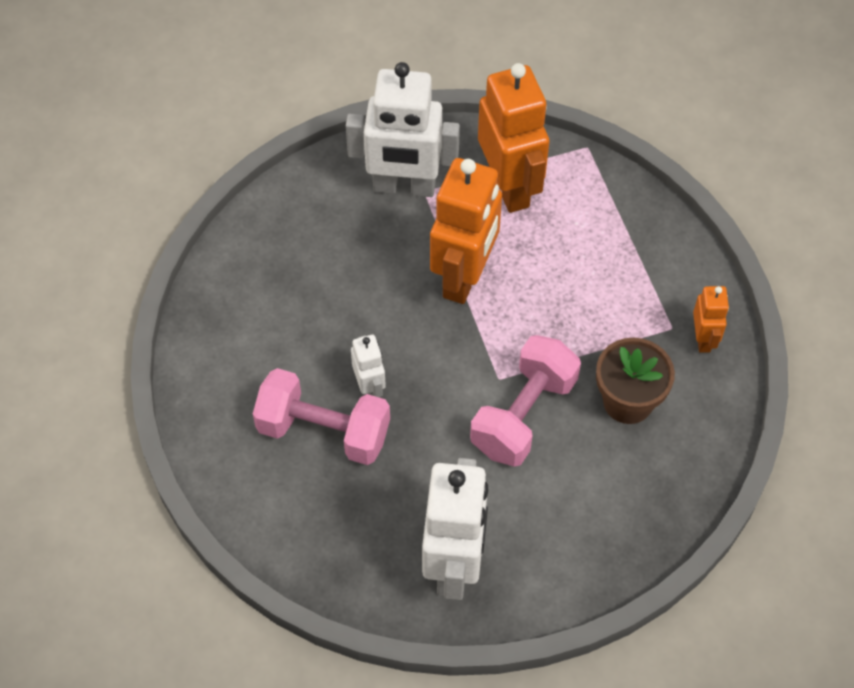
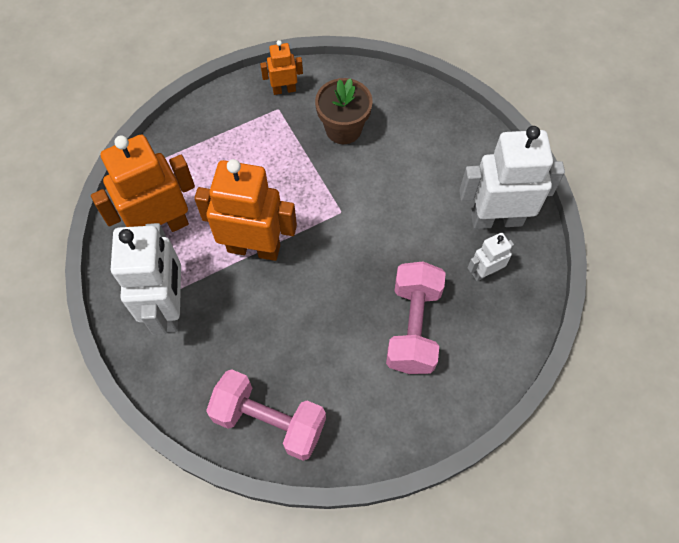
camera: 100 degrees left, 5 degrees up
white robot [351,335,386,397] -> white robot moved to [468,232,514,281]
pink dumbbell [470,335,581,467] -> pink dumbbell moved to [206,369,326,461]

